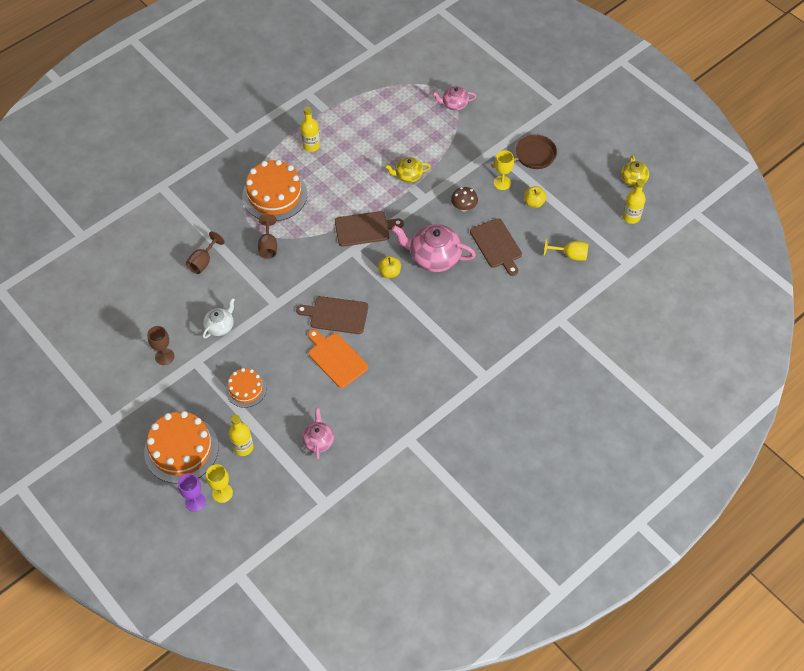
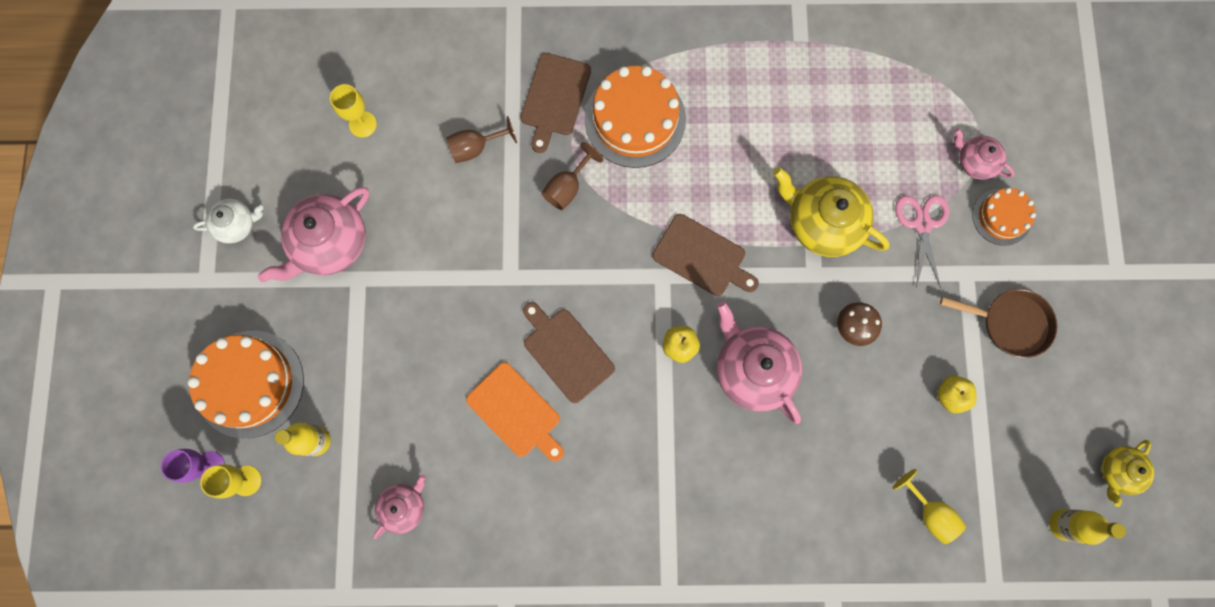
camera: 40 degrees right, 20 degrees up
brown goblet [147,326,174,365] -> pink teapot [257,187,369,282]
white teapot [202,298,235,339] -> white teapot moved to [193,199,264,244]
orange cake [226,368,266,408] -> orange cake moved to [972,188,1036,246]
yellow bottle [301,106,320,152] -> none
orange cutting board [308,329,368,388] -> orange cutting board turned 135 degrees clockwise [466,362,564,462]
yellow teapot [385,157,431,183] -> yellow teapot [773,168,889,257], size x1.78
brown cutting board [470,218,522,276] -> brown cutting board moved to [521,53,591,153]
yellow goblet [494,150,514,190] -> yellow goblet moved to [330,84,377,138]
none -> pink scissors [895,195,949,289]

